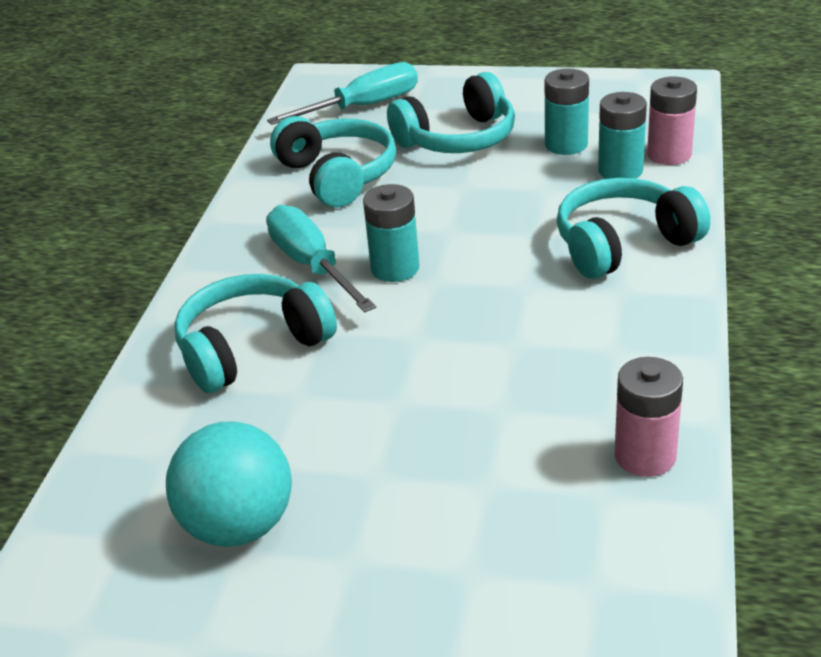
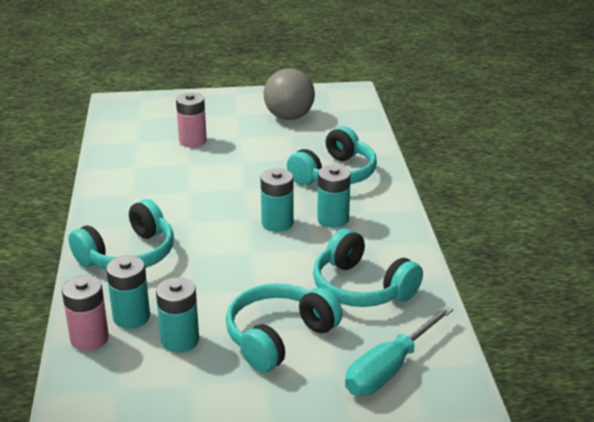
camera: 160 degrees right, 5 degrees down
turquoise ball [166,422,292,547] -> grey ball [264,68,315,120]
turquoise screwdriver [266,205,376,312] -> turquoise battery [317,165,351,228]
pink battery [614,357,683,477] -> pink battery moved to [176,92,207,147]

